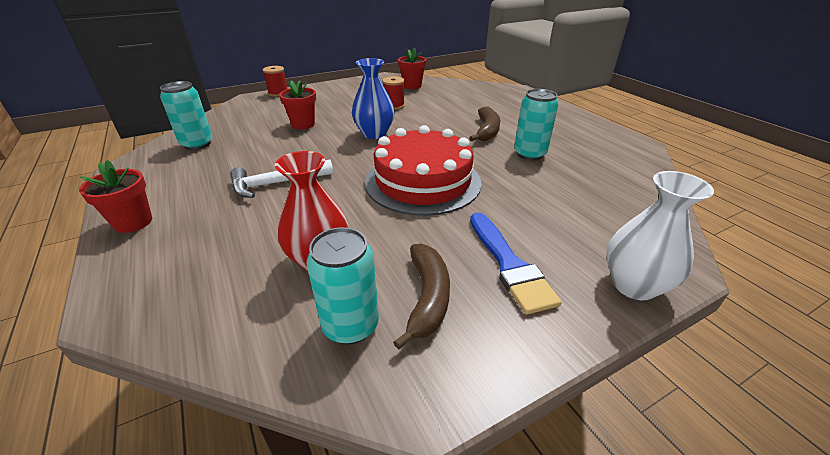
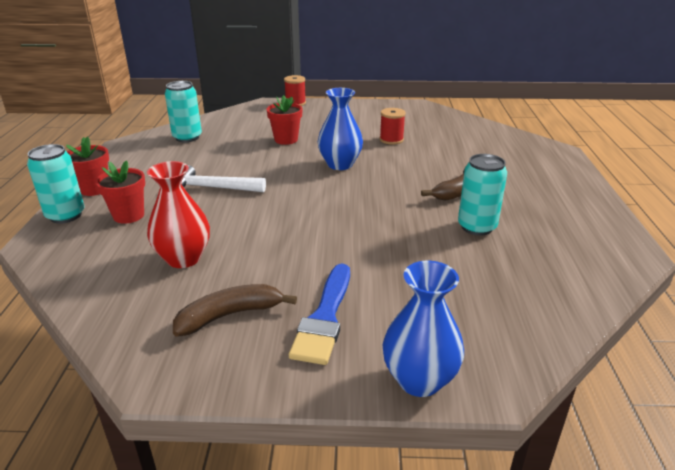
camera: 30 degrees right, 5 degrees down
turquoise can [307,227,379,344] -> turquoise can moved to [27,144,84,224]
red cake [365,125,482,216] -> none
brown banana [393,244,450,349] -> brown banana turned 150 degrees counterclockwise [173,284,297,337]
red flower pot [398,47,426,89] -> red flower pot moved to [95,161,145,224]
white vase [606,171,714,301] -> blue vase [383,261,464,397]

